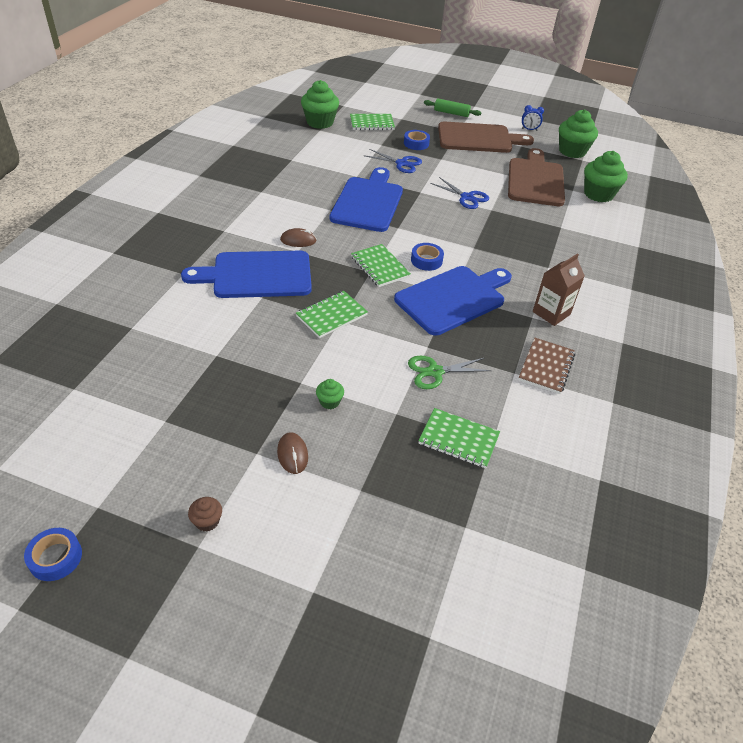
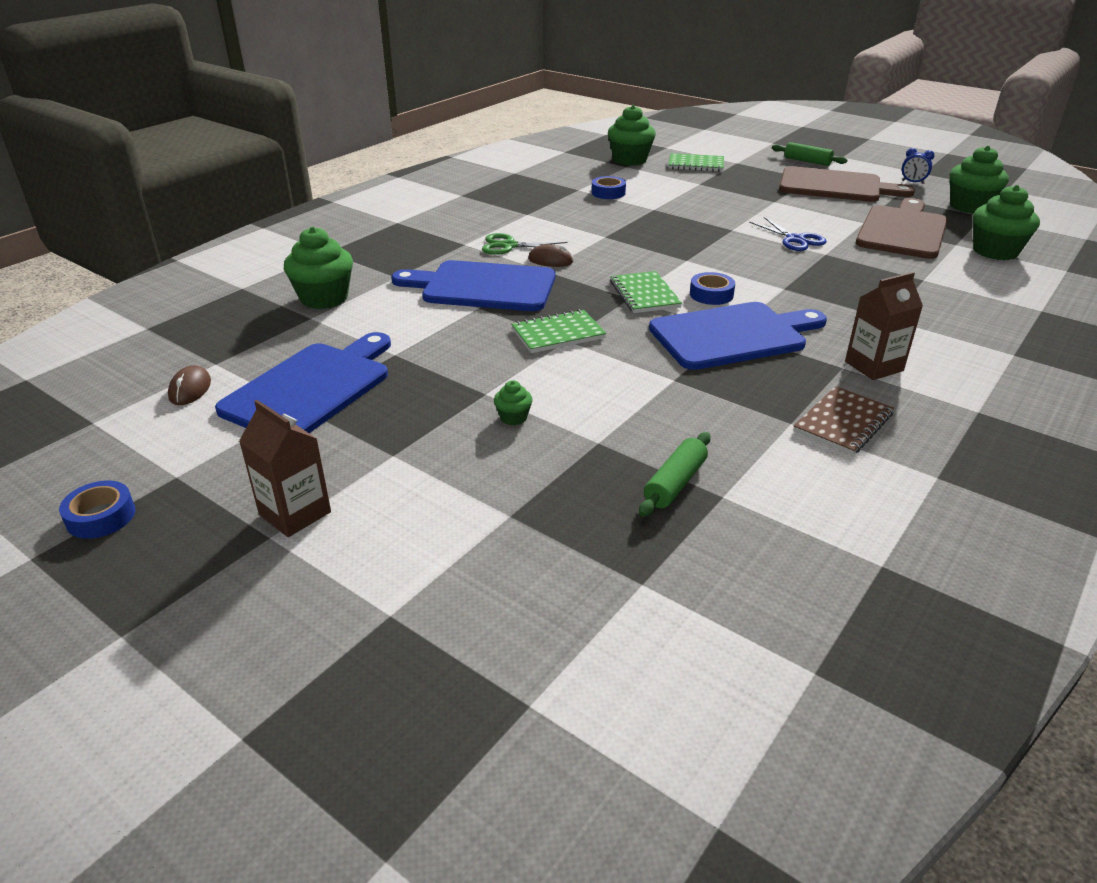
camera: 20 degrees right, 10 degrees down
brown cupcake [188,497,222,532] -> brown carton [239,400,331,537]
brown mouse [277,432,308,474] -> brown mouse moved to [168,365,211,405]
blue cutting board [330,167,403,232] -> blue cutting board moved to [215,332,391,433]
blue scissors [363,149,422,173] -> none
blue tape [404,130,430,150] -> blue tape moved to [591,176,626,199]
green scissors [408,356,492,389] -> green scissors moved to [482,233,567,255]
green notebook [418,408,500,468] -> green rolling pin [639,432,711,517]
none -> green cupcake [284,226,353,309]

